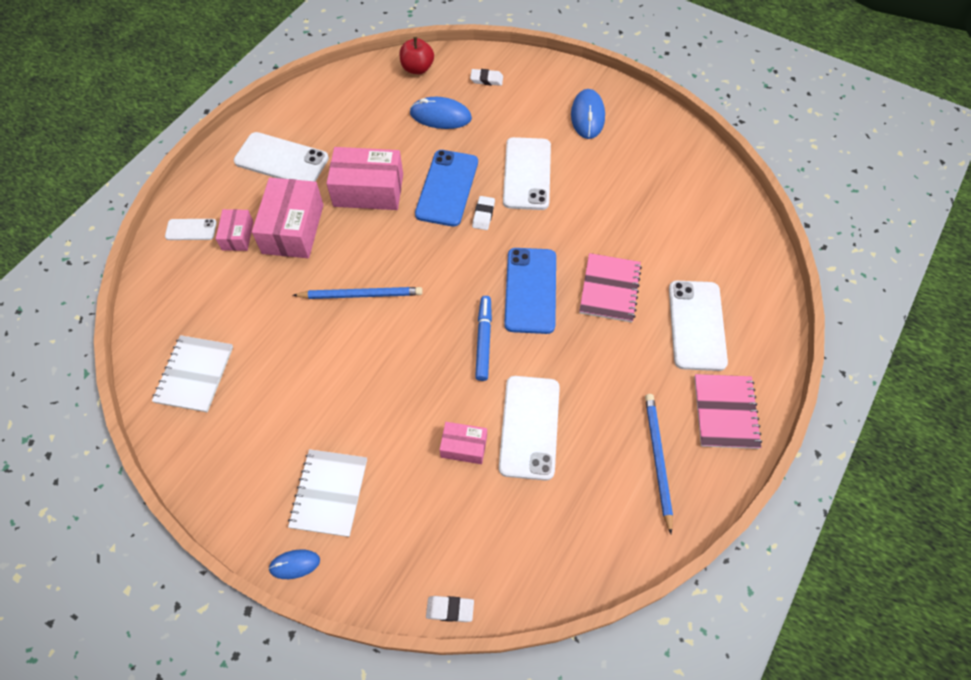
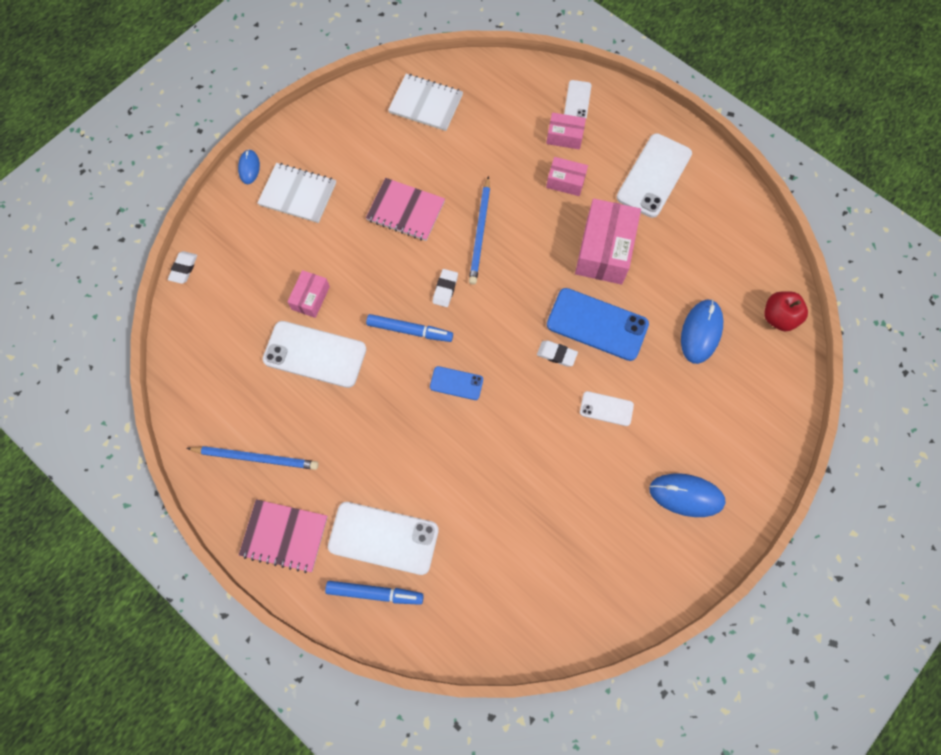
camera: 100 degrees right, 10 degrees up
pink box [252,178,324,258] -> pink box [546,157,588,196], size x0.54
white eraser [470,69,503,86] -> white eraser moved to [432,269,458,307]
white phone [503,137,551,210] -> white phone [580,391,634,426], size x0.52
blue phone [504,248,556,334] -> blue phone [430,366,483,400], size x0.52
pink notebook [579,253,642,323] -> pink notebook moved to [366,178,445,241]
none -> blue marker [325,581,424,605]

